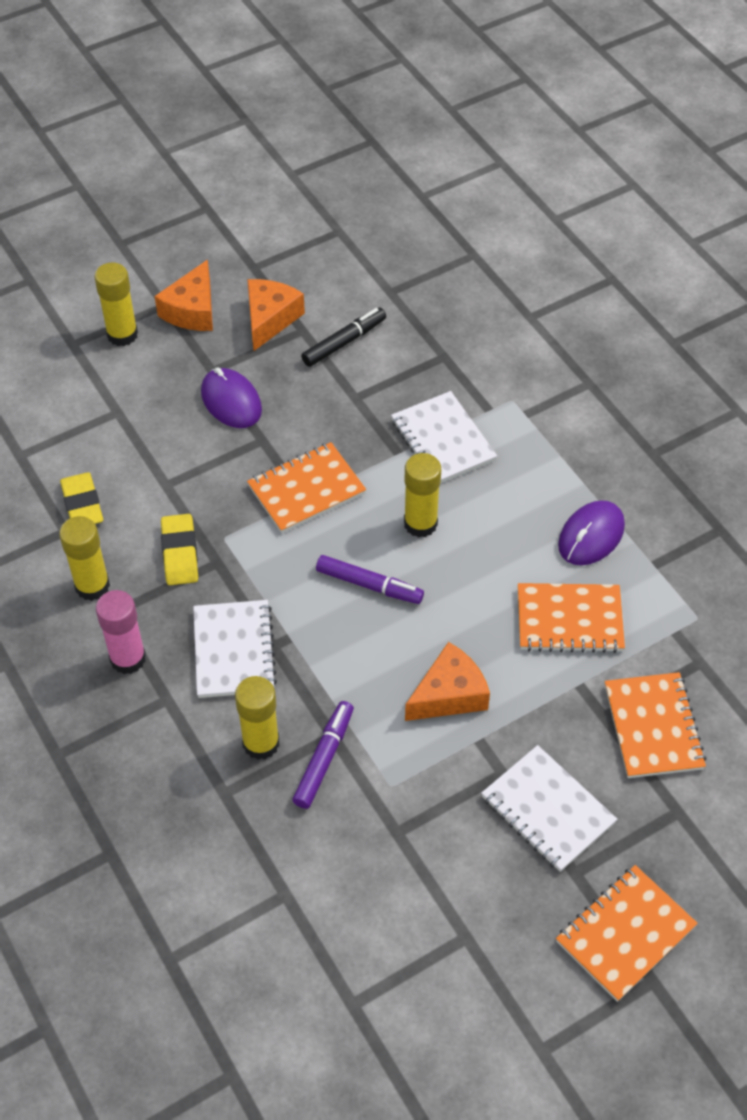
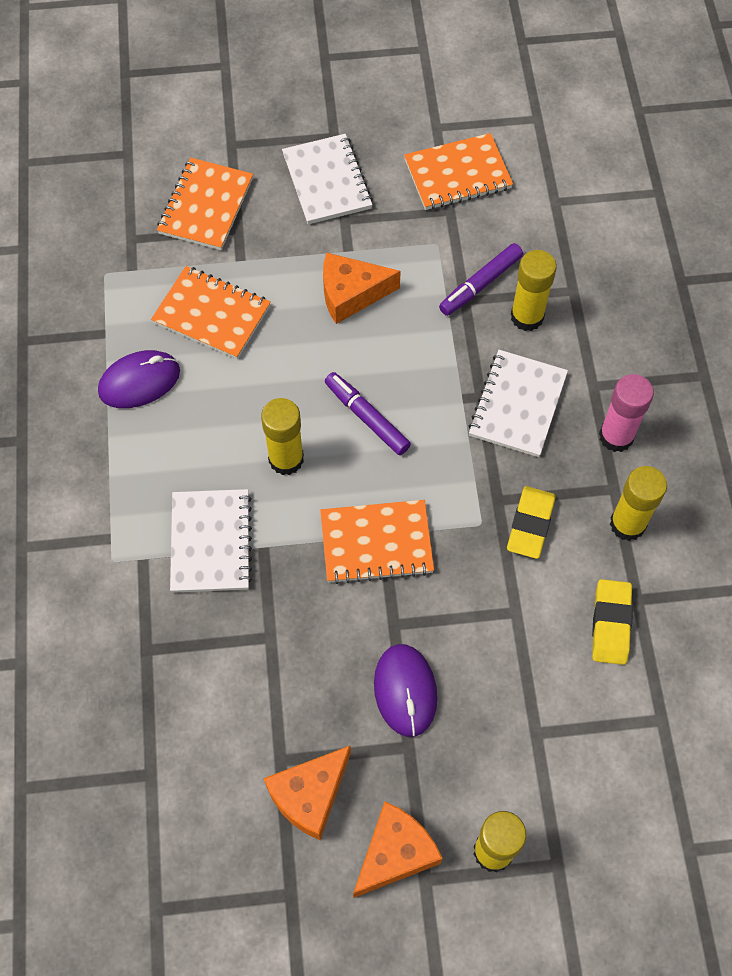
camera: 155 degrees left, 10 degrees up
black marker [301,308,386,367] -> none
orange notebook [556,865,698,1002] -> orange notebook moved to [404,133,513,210]

